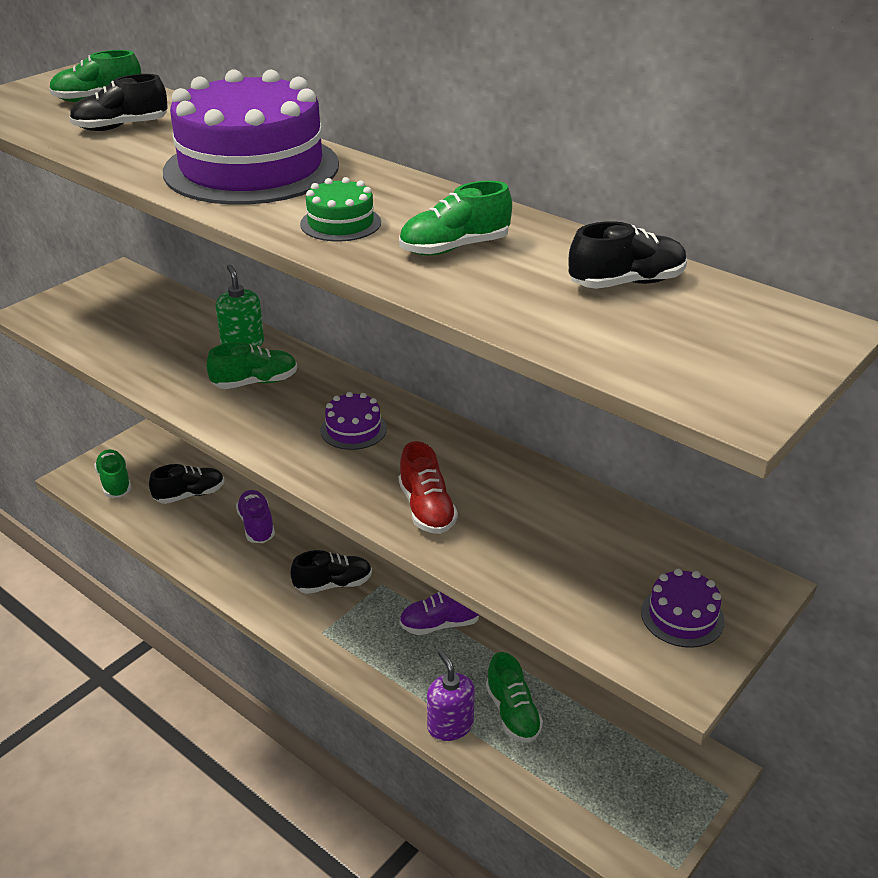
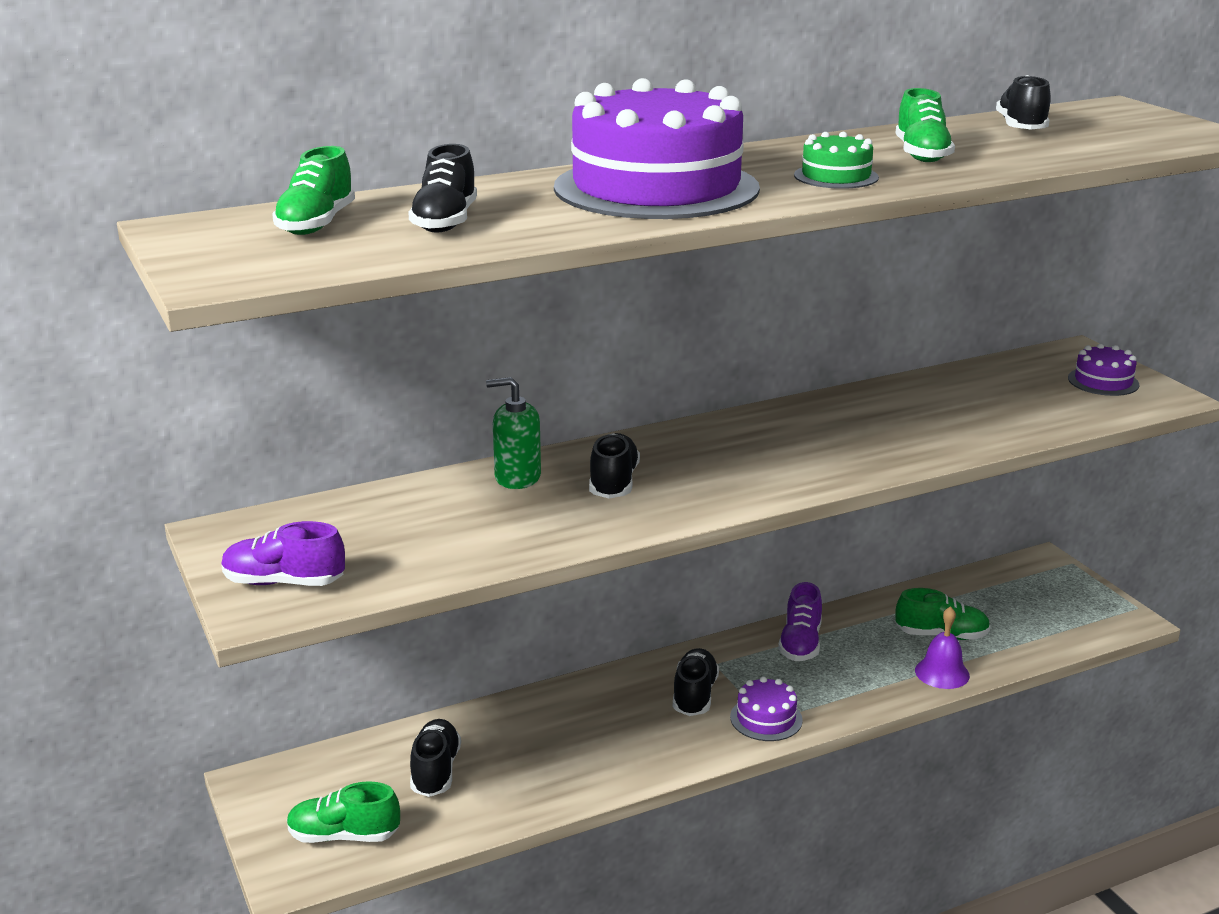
camera: 65 degrees left, 10 degrees down
green shoe [207,342,297,389] -> black shoe [589,433,640,498]
purple shoe [236,490,275,543] -> purple shoe moved to [221,521,345,586]
purple cake [321,392,387,450] -> purple cake moved to [730,677,803,741]
red shoe [399,441,458,534] -> none
purple soap dispenser [427,650,475,741] -> purple bell [915,606,970,689]

